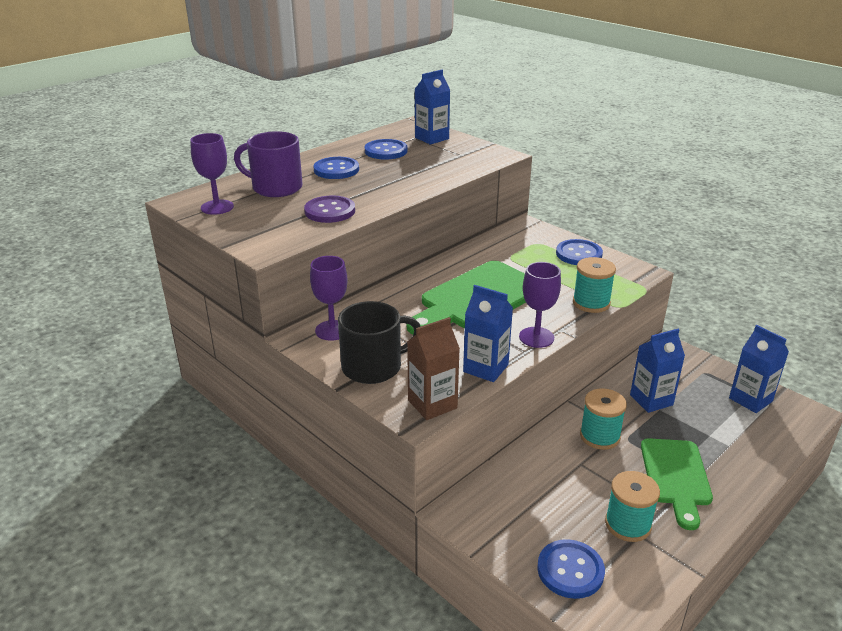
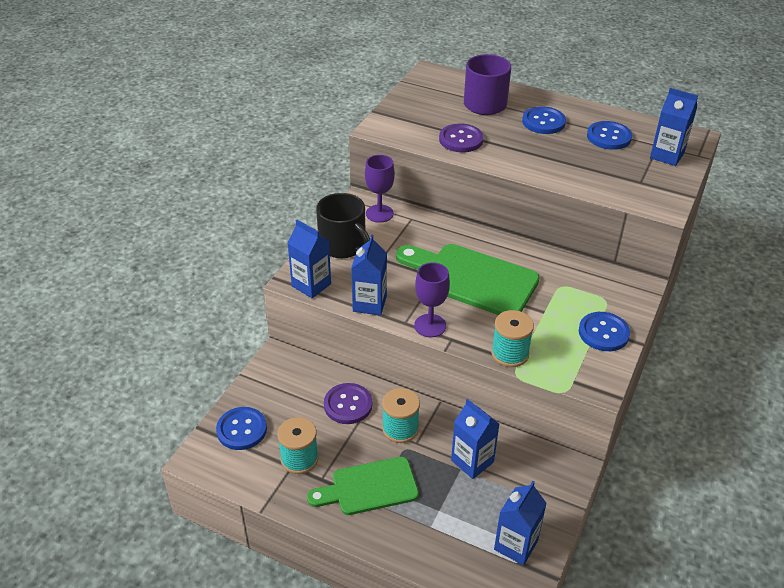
camera: 70 degrees right, 10 degrees up
purple goblet [190,133,234,215] -> none
brown carton [407,317,460,420] -> blue carton [288,220,331,298]
none -> purple button [324,383,372,424]

